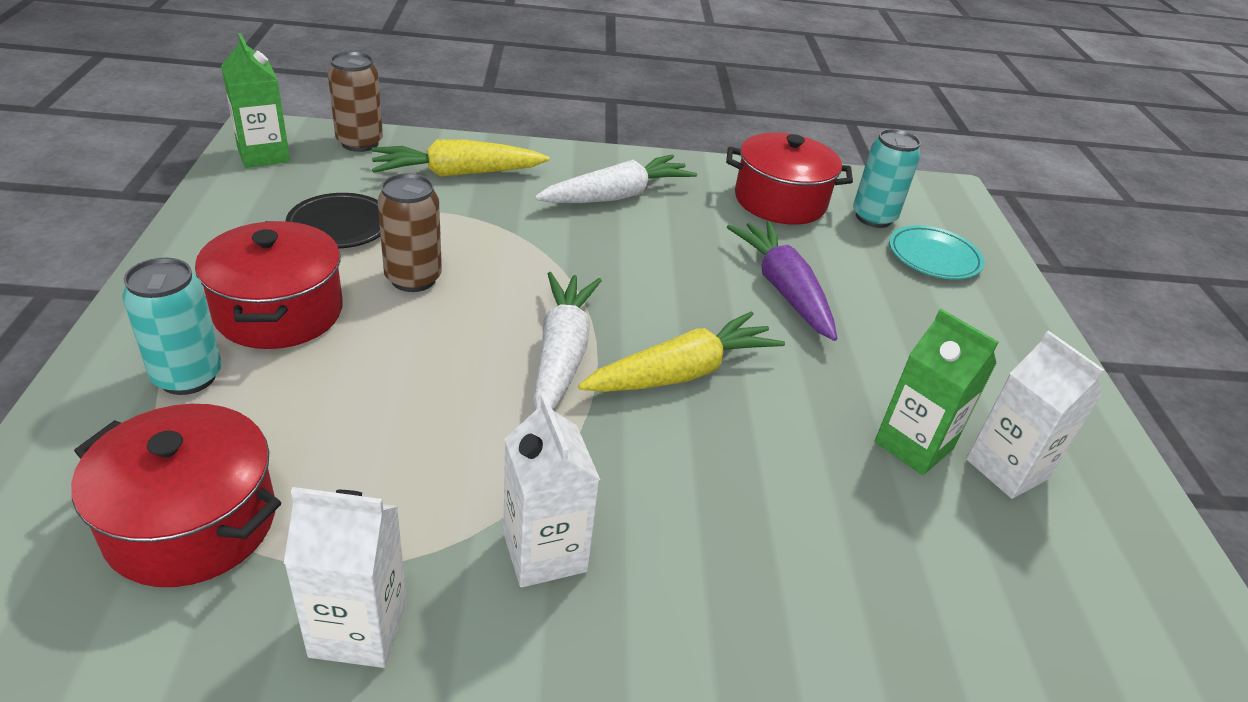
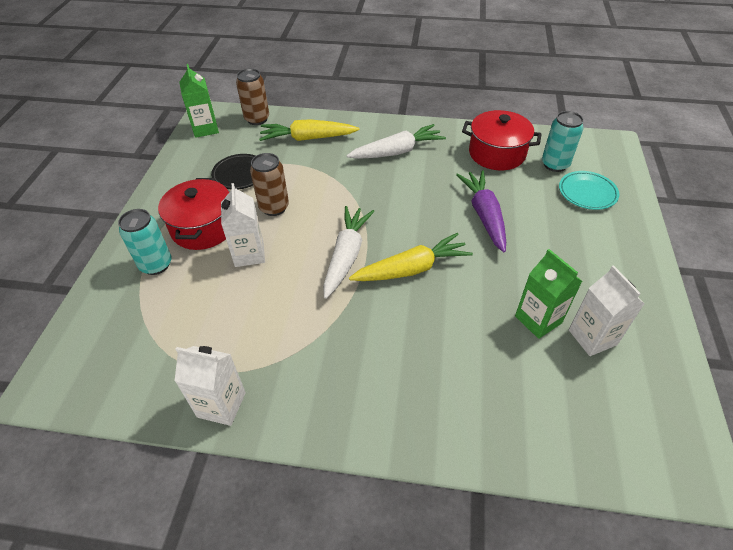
camera: 15 degrees right, 10 degrees up
red pot [71,404,281,587] -> none
white carton [503,394,600,587] -> white carton moved to [221,183,265,267]

